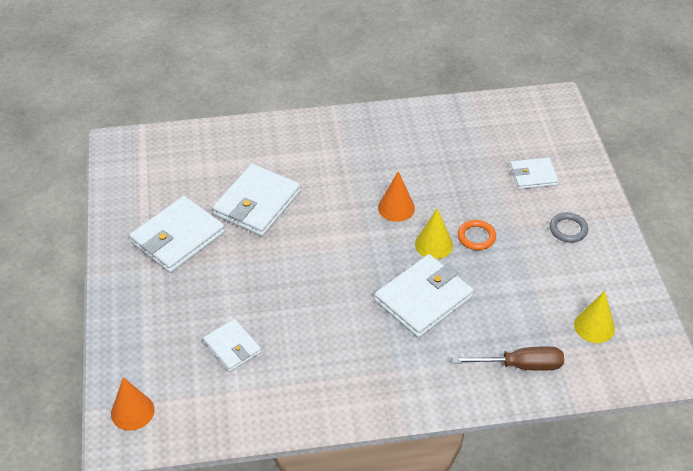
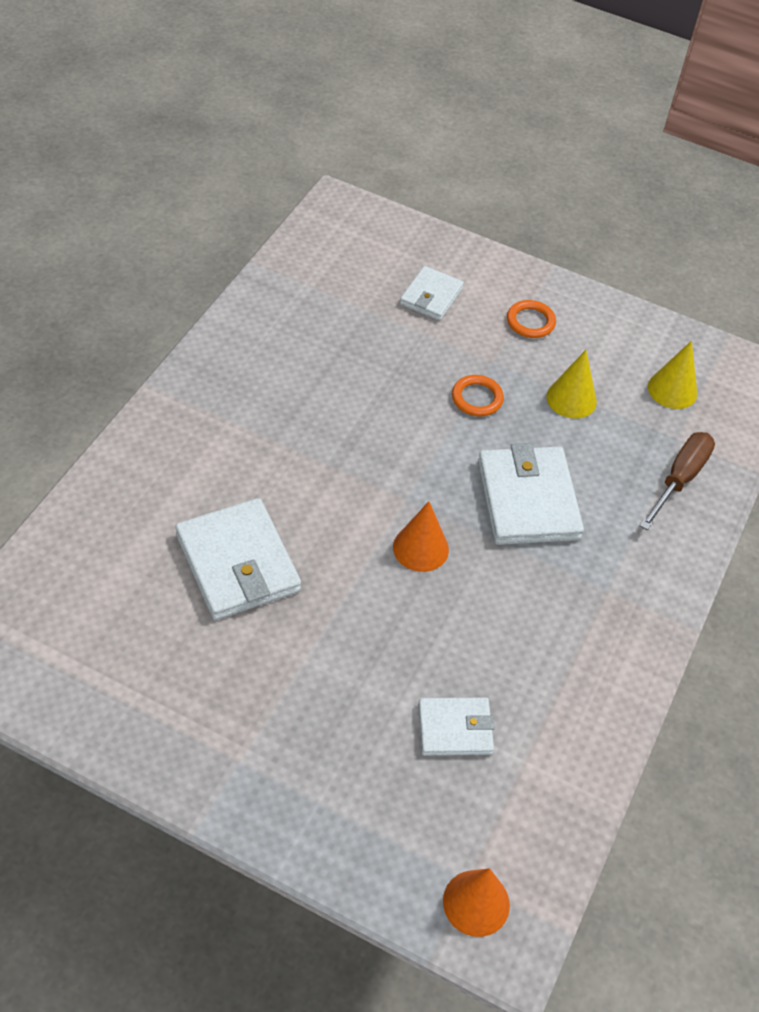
camera: 60 degrees left, 5 degrees up
white wallet [129,196,225,273] -> none
orange cone [378,171,415,222] -> orange cone moved to [393,501,449,572]
yellow cone [415,208,453,259] -> yellow cone moved to [546,350,597,419]
grey ring [550,212,588,243] -> orange ring [507,300,556,338]

